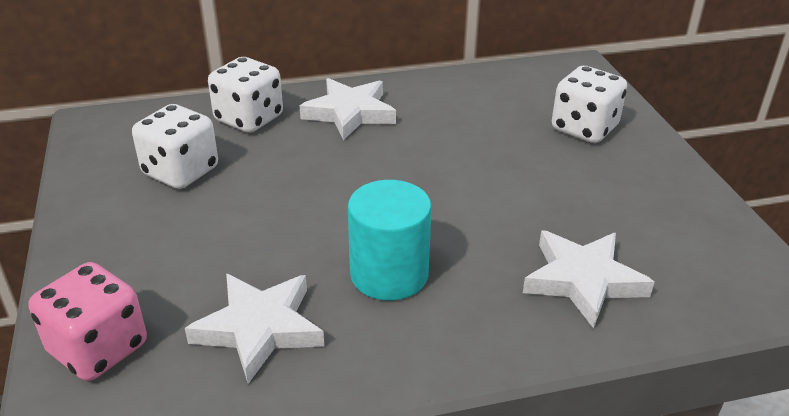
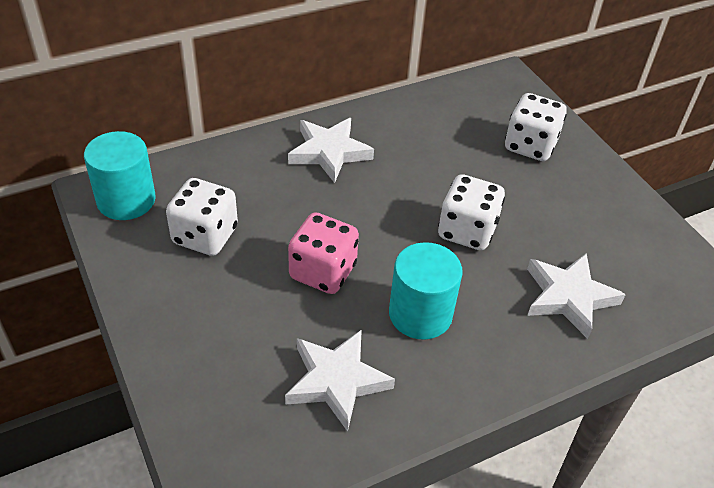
camera: 15 degrees left, 10 degrees up
pink dice [28,262,147,381] -> pink dice moved to [288,212,359,294]
white dice [208,57,283,133] -> white dice moved to [438,174,505,250]
none -> turquoise cylinder [84,131,156,220]

